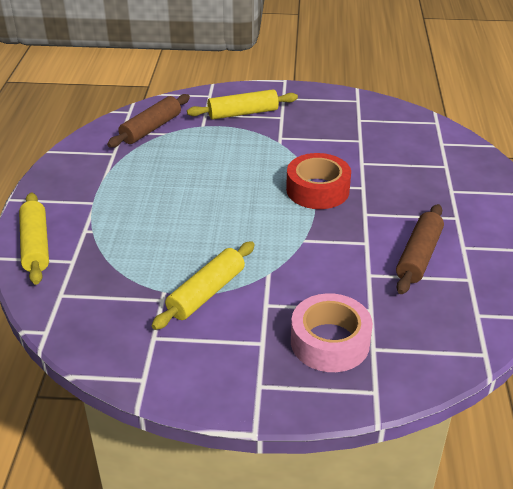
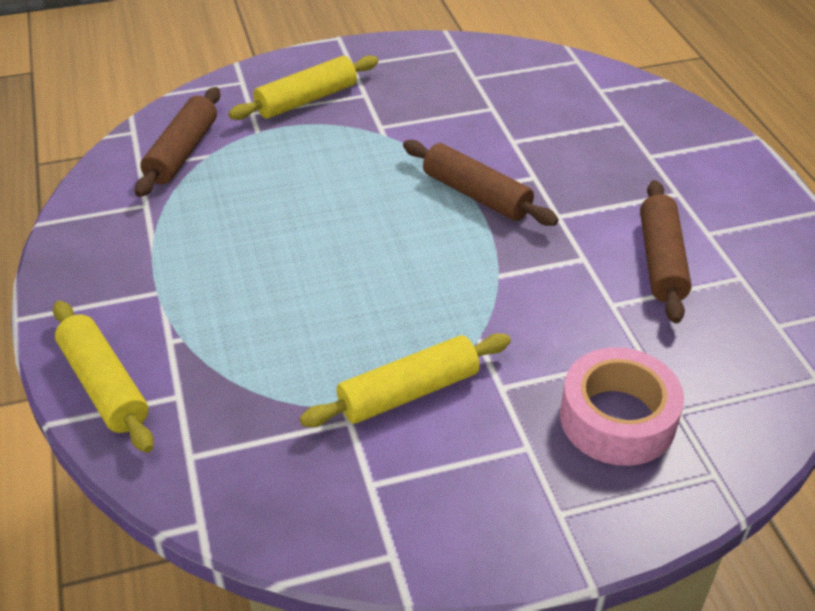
camera: 20 degrees left, 5 degrees up
yellow rolling pin [151,241,255,330] -> yellow rolling pin turned 45 degrees clockwise [300,333,511,427]
red tape [286,153,351,209] -> brown rolling pin [403,140,558,226]

